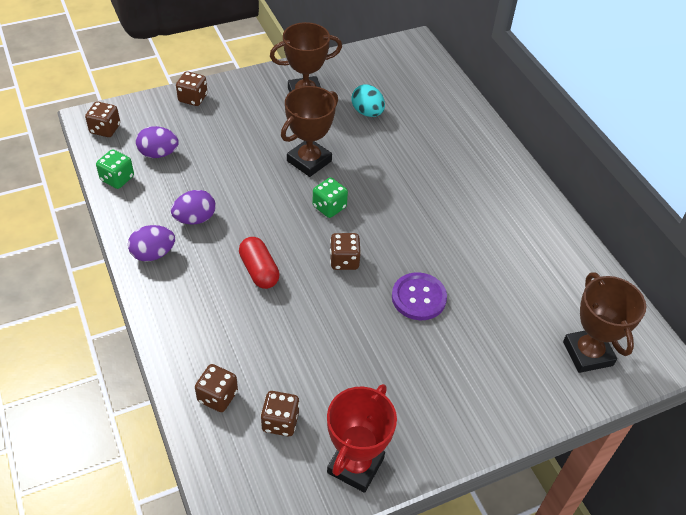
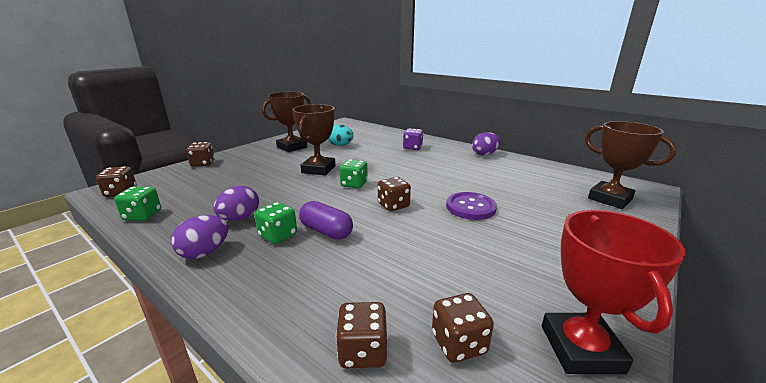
camera: 25 degrees left, 25 degrees down
purple egg [136,126,179,158] -> purple egg moved to [472,132,501,156]
red capsule [239,237,280,289] -> purple capsule [299,201,353,240]
none -> green dice [254,202,297,244]
none -> purple dice [403,128,423,150]

